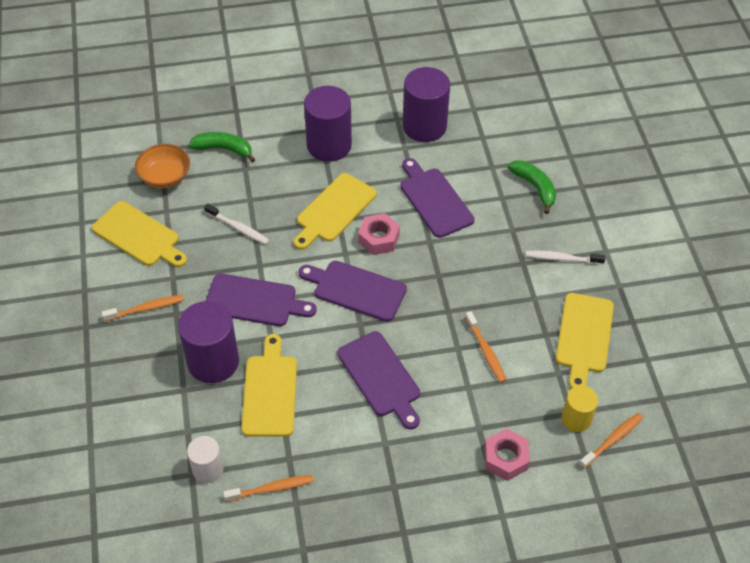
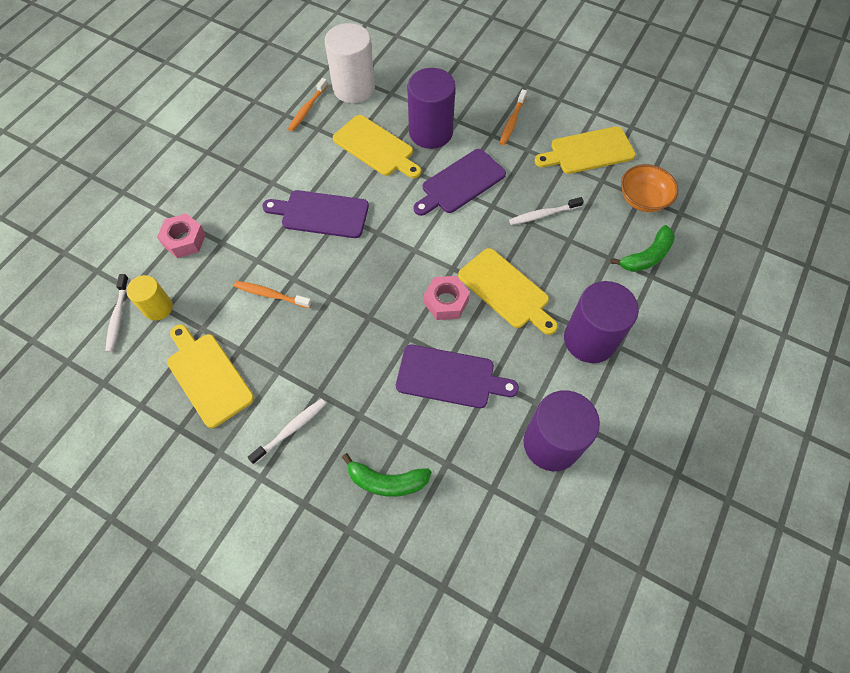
camera: 130 degrees right, 10 degrees up
white cylinder [187,436,224,483] -> white cylinder [325,23,375,103], size x1.76
yellow cutting board [294,173,377,250] -> yellow cutting board turned 150 degrees clockwise [458,248,558,335]
purple cutting board [298,261,407,322] -> none
orange toothbrush [579,413,643,469] -> white toothbrush [105,274,129,352]

